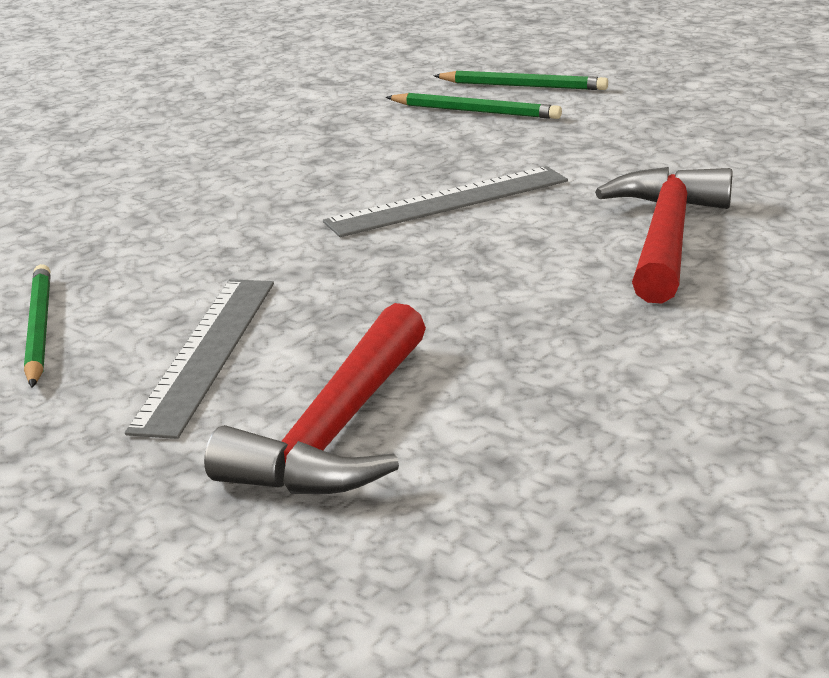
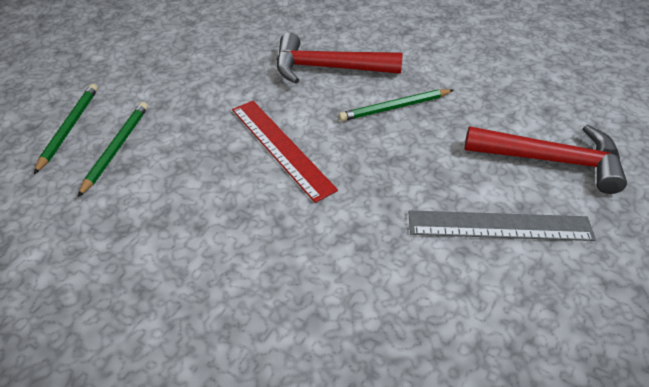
camera: 100 degrees left, 20 degrees up
green pencil [24,264,51,388] -> green pencil moved to [339,89,453,121]
grey ruler [323,166,568,237] -> red ruler [232,101,338,203]

